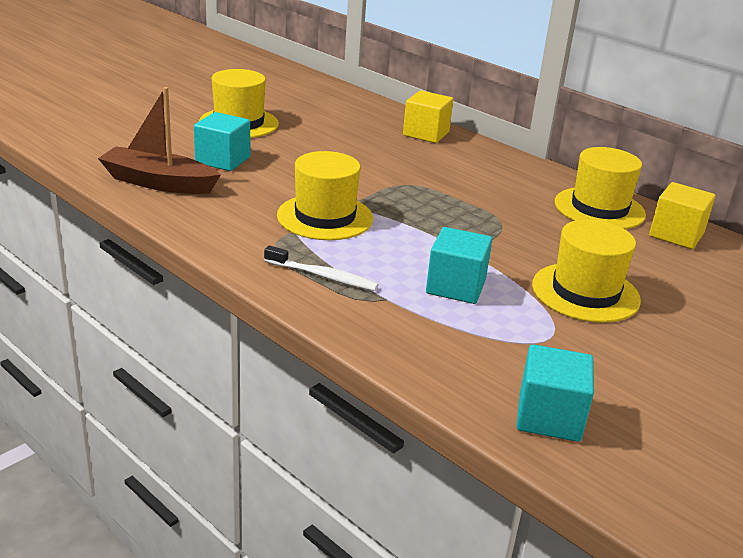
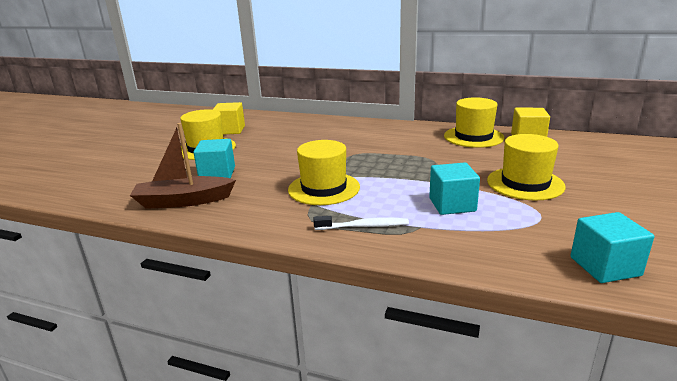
camera: 20 degrees left, 5 degrees down
yellow cube [403,90,453,143] -> yellow cube moved to [212,102,245,134]

